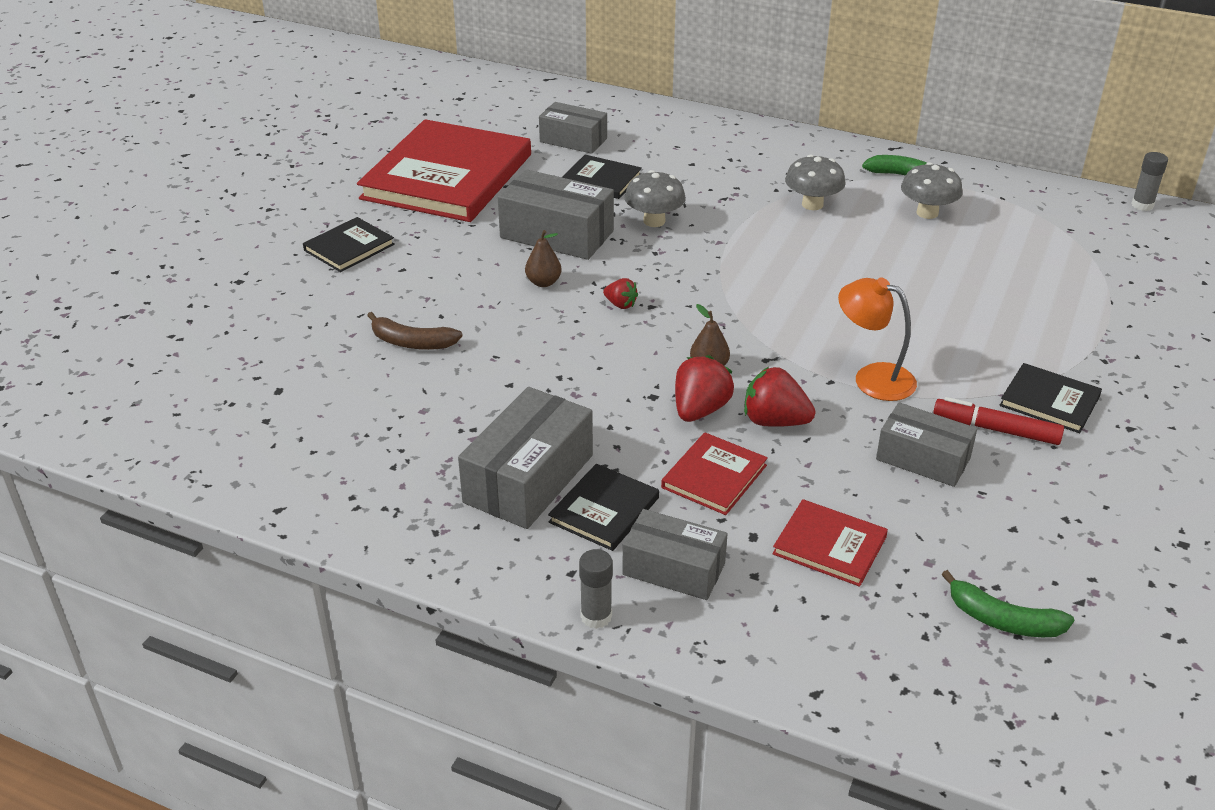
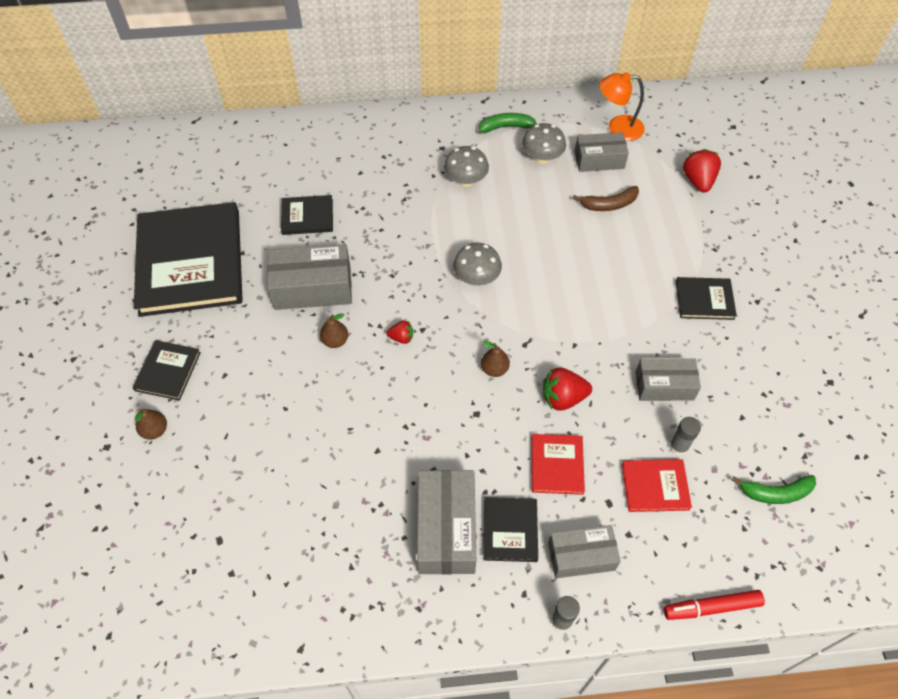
camera: 30 degrees left, 20 degrees up
red book [357,119,531,222] -> black book [134,202,243,317]
brown banana [367,312,463,350] -> brown banana moved to [572,186,639,211]
grey box [539,102,607,154] -> grey box moved to [574,132,629,172]
grey mushroom [624,170,686,227] -> grey mushroom moved to [453,243,502,286]
red strawberry [675,355,734,422] -> red strawberry moved to [683,149,721,192]
orange lamp [838,278,917,401] -> orange lamp moved to [600,72,645,141]
red marker [933,397,1064,445] -> red marker moved to [664,590,765,620]
grey glue stick [1131,152,1168,211] -> grey glue stick moved to [669,417,701,456]
none -> brown pear [135,409,167,440]

